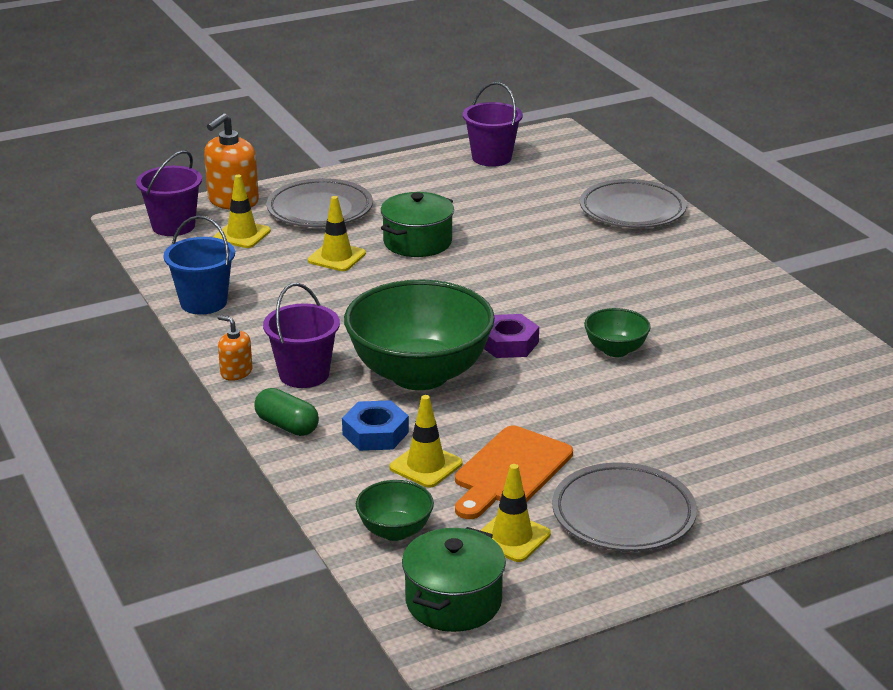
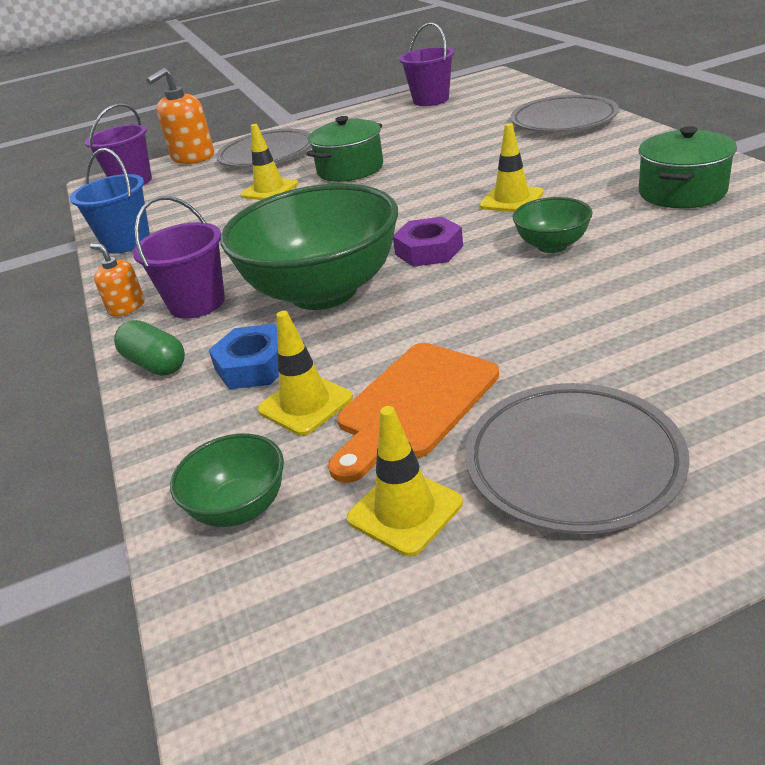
camera: 10 degrees right, 5 degrees up
yellow traffic cone [214,175,271,248] -> yellow traffic cone moved to [480,123,544,212]
green pot [402,527,506,632] -> green pot moved to [639,126,737,208]

